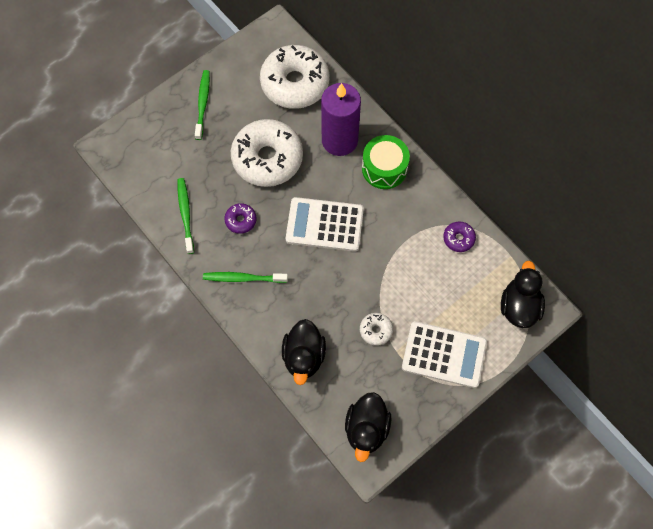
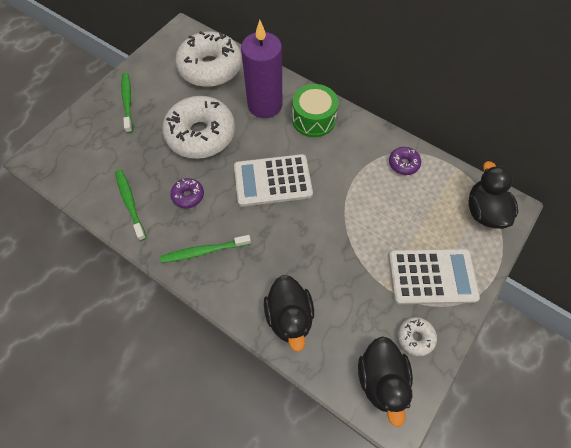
camera: 15 degrees left, 5 degrees down
white donut [360,313,393,346] -> white donut moved to [398,317,437,356]

